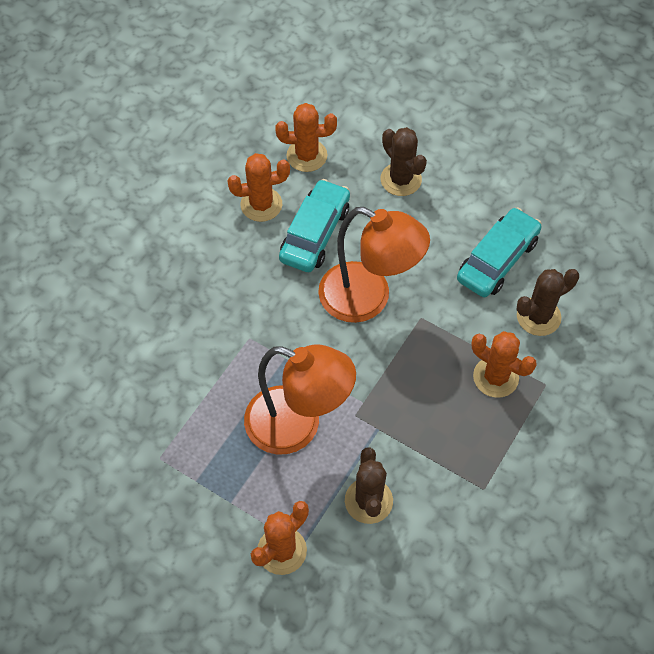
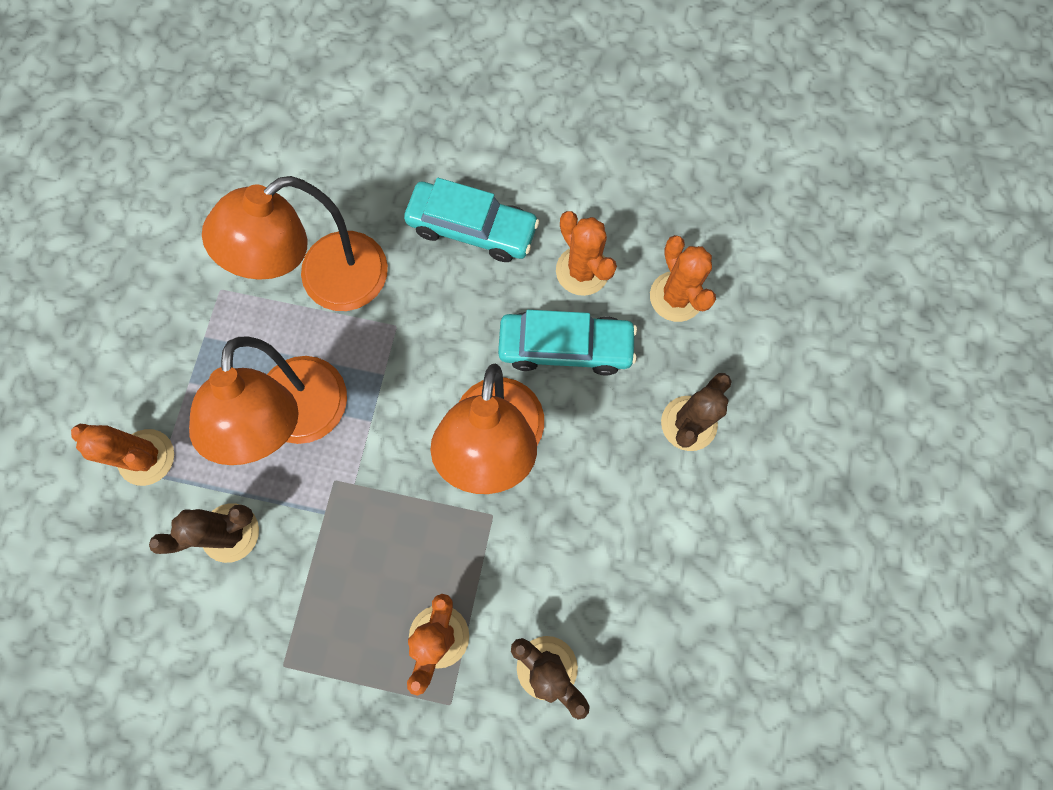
camera: 70 degrees right, 15 degrees up
turquoise car [457,207,542,297] -> turquoise car moved to [404,178,540,262]
none -> orange lamp [202,176,388,311]

